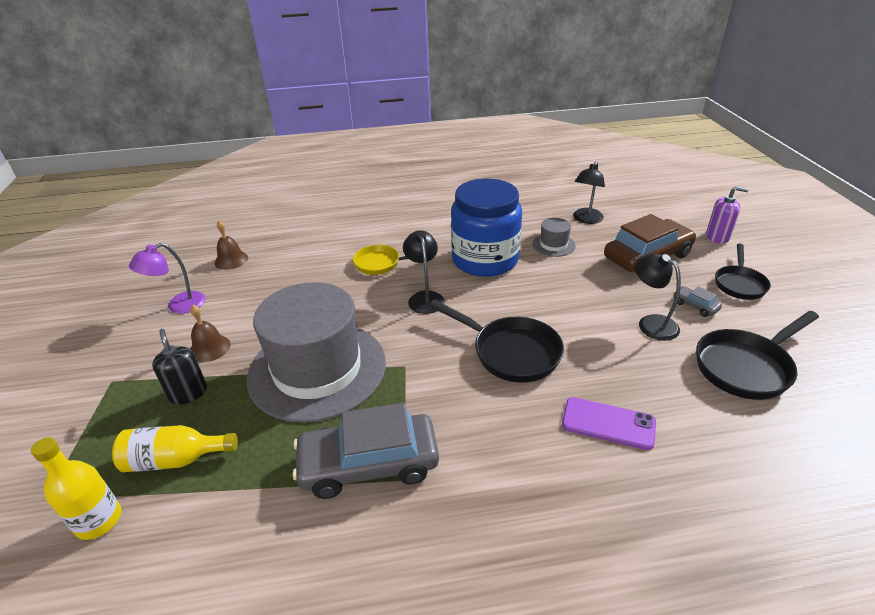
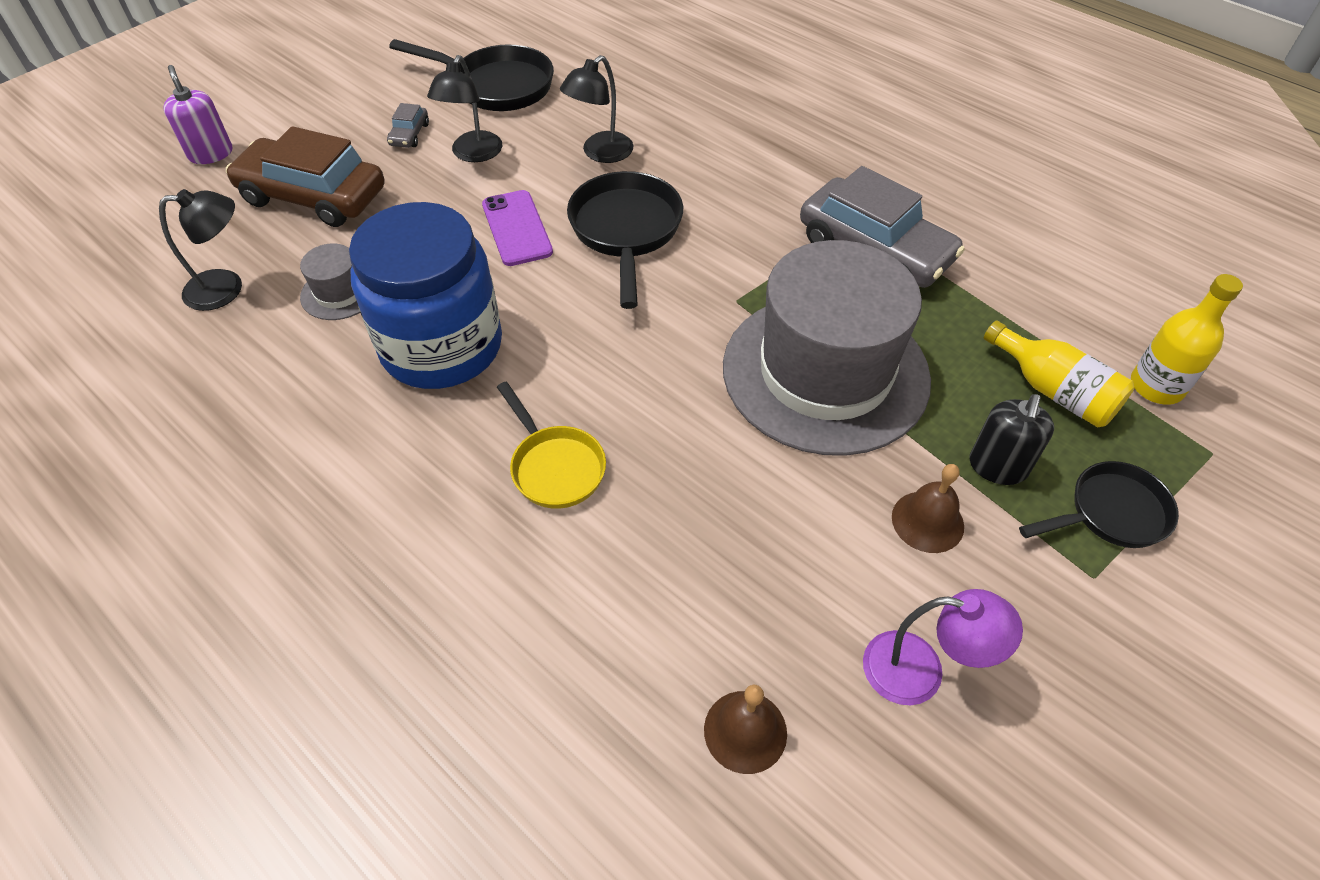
camera: 130 degrees left, 15 degrees up
black lamp [403,230,445,314] -> black lamp moved to [560,55,633,163]
purple phone [562,397,656,450] -> purple phone moved to [482,190,553,266]
black pan [715,244,771,300] -> black pan moved to [1019,461,1179,548]

